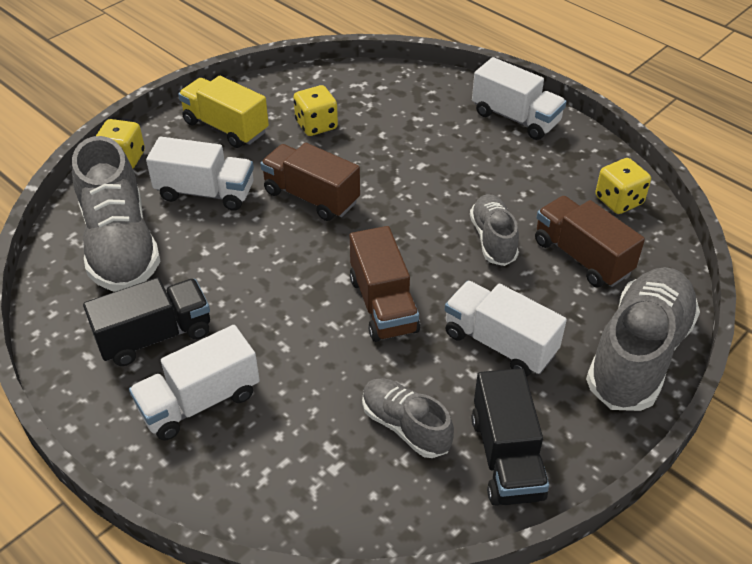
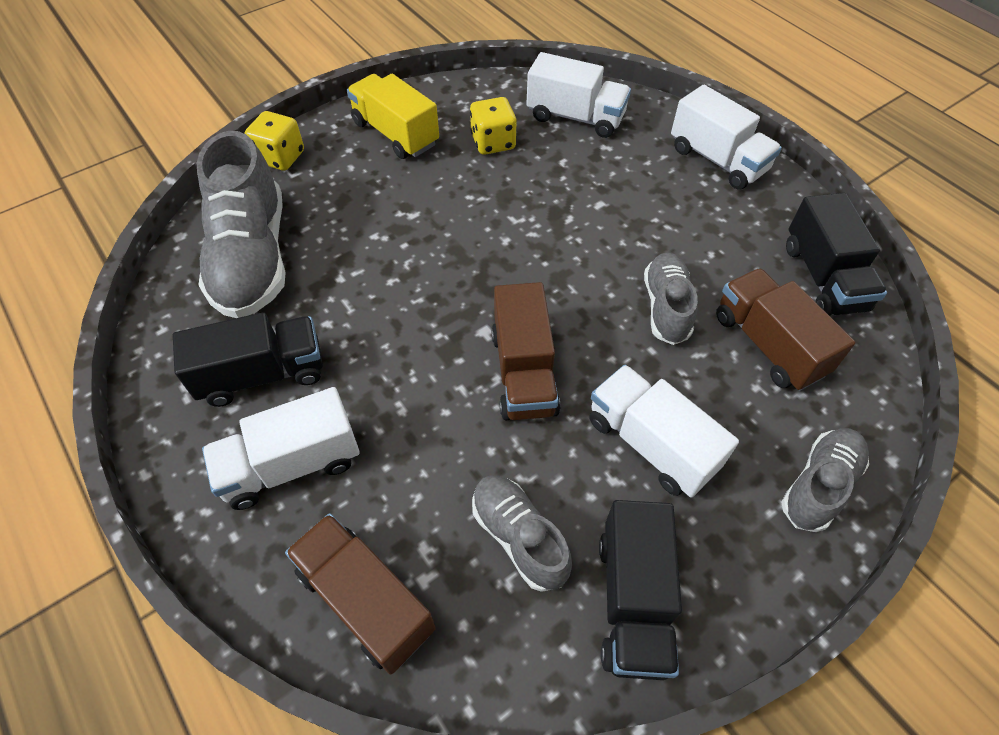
camera: 10 degrees right, 10 degrees up
white truck [146,137,254,211] -> white truck moved to [526,52,631,138]
brown truck [260,143,360,221] -> brown truck moved to [285,513,436,674]
grey shoe [586,267,700,411] -> grey shoe [781,428,869,532], size x0.56
yellow dice [595,158,651,214] -> black truck [786,193,887,316]

